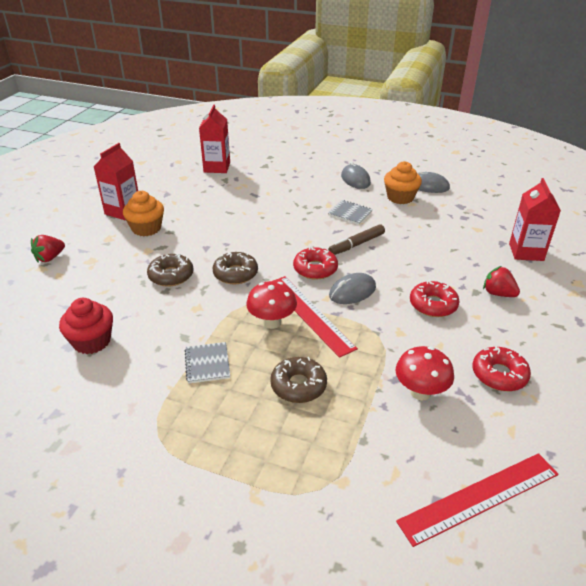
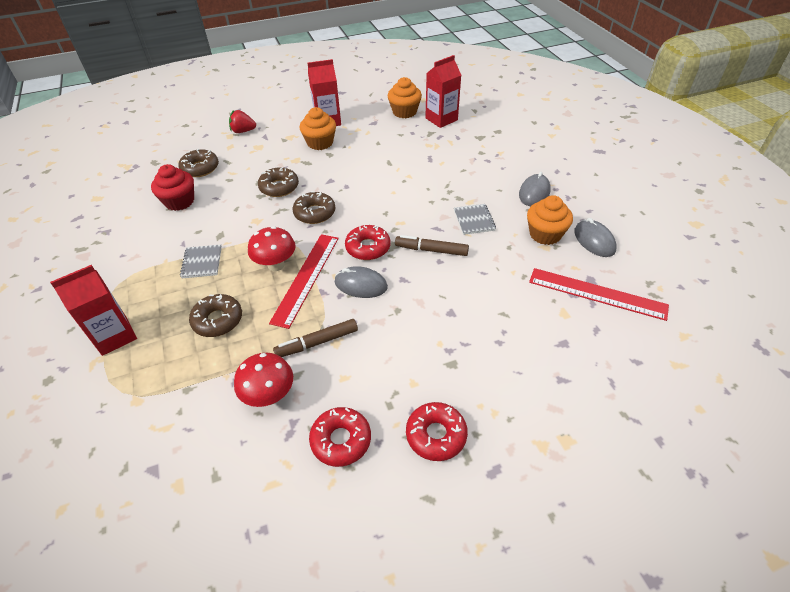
camera: 50 degrees right, 10 degrees up
grey notebook [185,342,230,384] -> grey notebook turned 45 degrees counterclockwise [180,244,222,278]
red ruler [396,453,559,547] -> red ruler moved to [529,268,669,321]
red donut [410,280,460,317] -> red donut moved to [406,402,468,461]
red strawberry [483,266,520,297] -> none
red carton [509,178,561,261] -> red carton moved to [50,265,137,356]
none -> brown donut [178,149,219,177]
none -> brown marker [273,319,358,357]
none -> orange cupcake [388,77,422,118]

